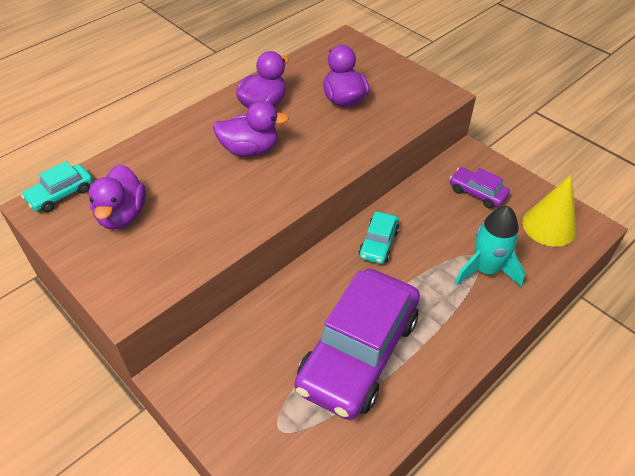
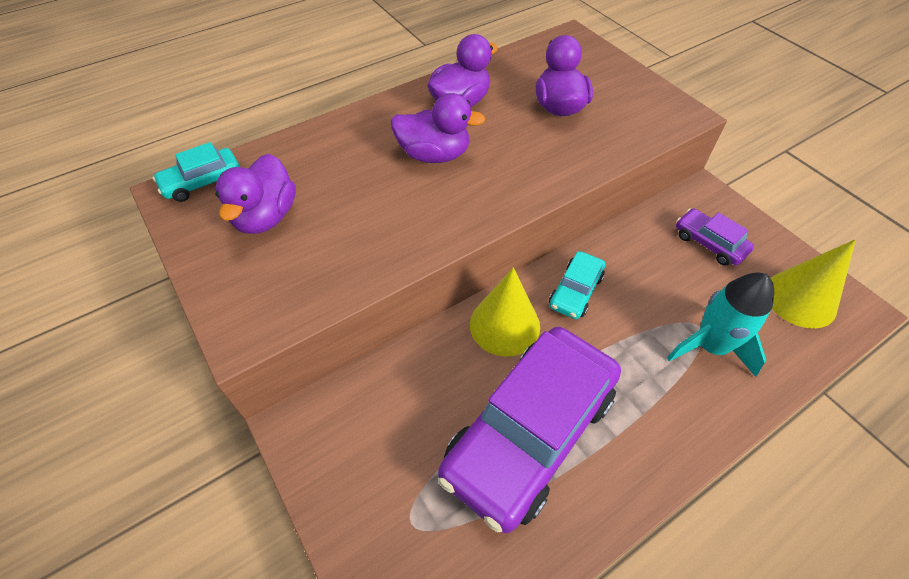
camera: 10 degrees right, 5 degrees up
none -> yellow cone [470,267,540,357]

